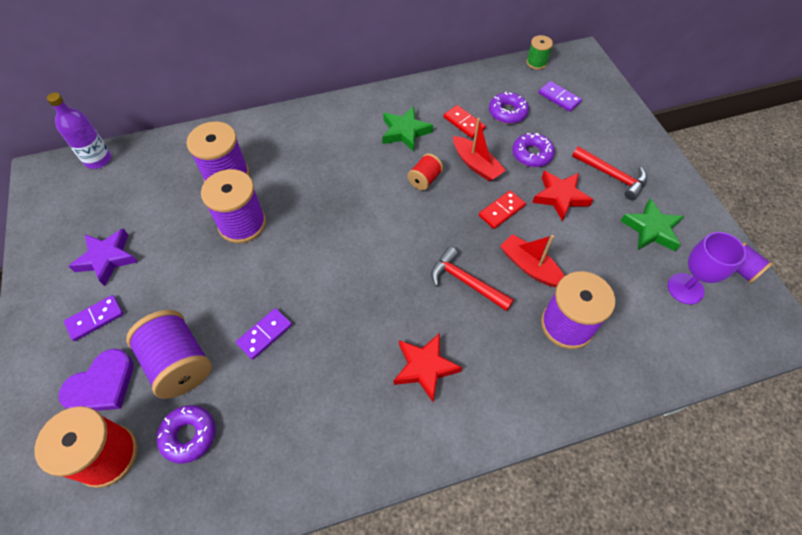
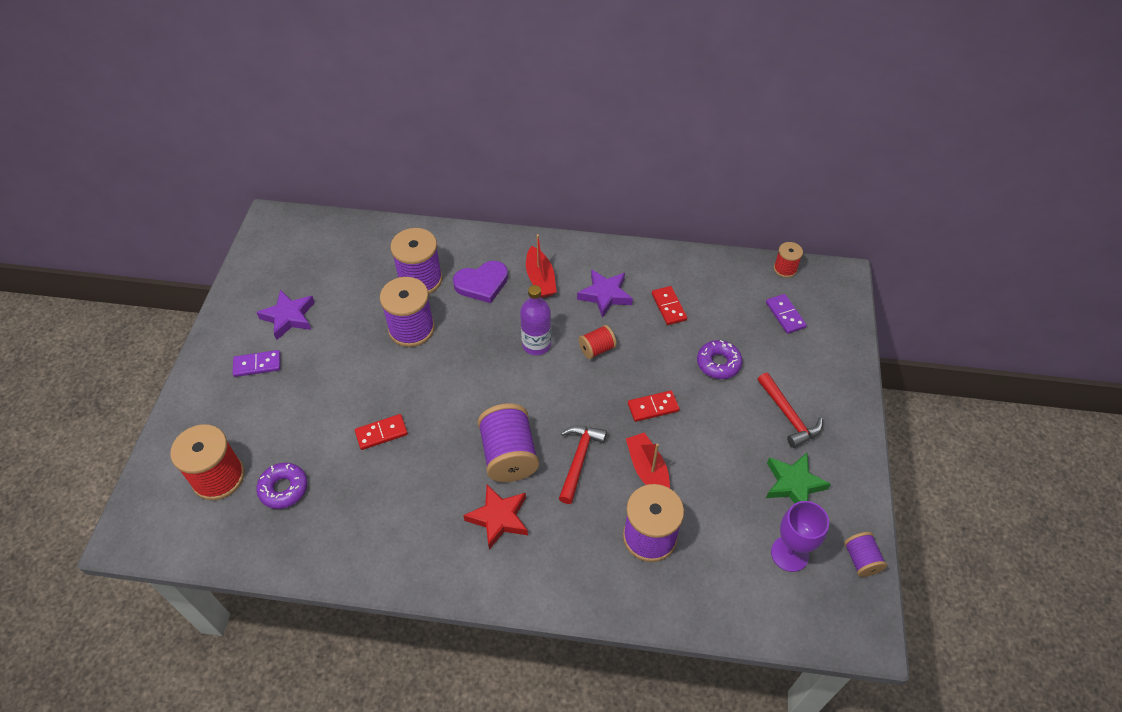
camera: 25 degrees right, 5 degrees down
purple bottle [47,92,111,169] -> purple bottle moved to [520,285,551,355]
purple heart [59,349,133,411] -> purple heart moved to [453,261,508,303]
purple spool [126,310,212,399] -> purple spool moved to [478,403,539,482]
purple domino [236,308,292,360] -> red domino [355,414,408,450]
green star [382,106,433,152] -> purple star [577,269,633,318]
red hammer [431,247,514,311] -> red hammer turned 45 degrees clockwise [559,426,607,504]
red boat [453,118,506,181] -> red boat moved to [526,234,557,298]
purple donut [489,91,529,124] -> none
green spool [527,35,553,70] -> red spool [774,242,803,278]
red star [532,171,593,222] -> none

